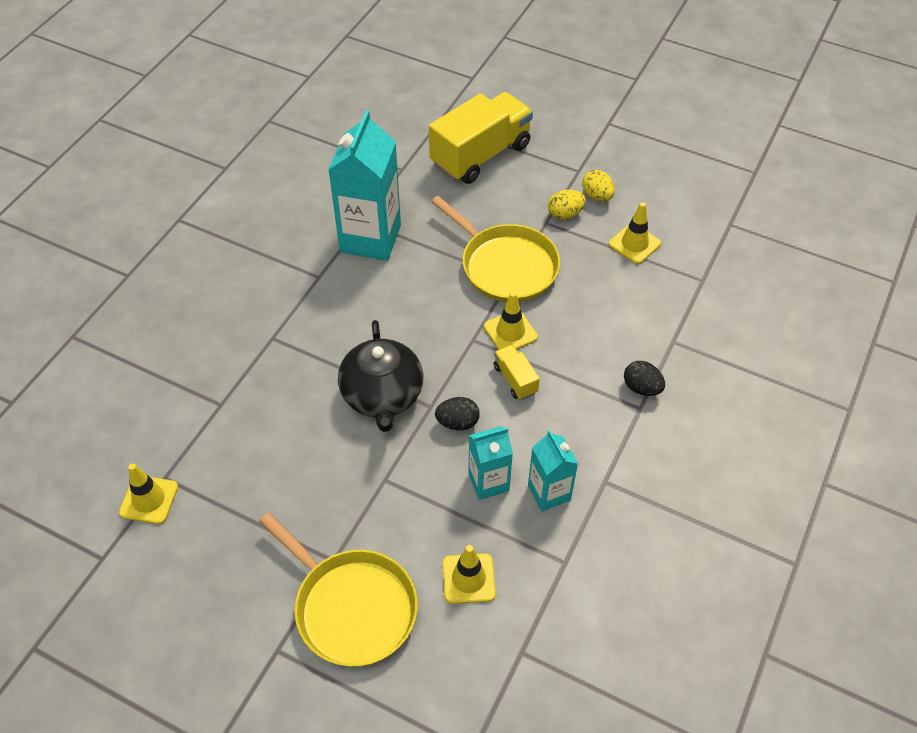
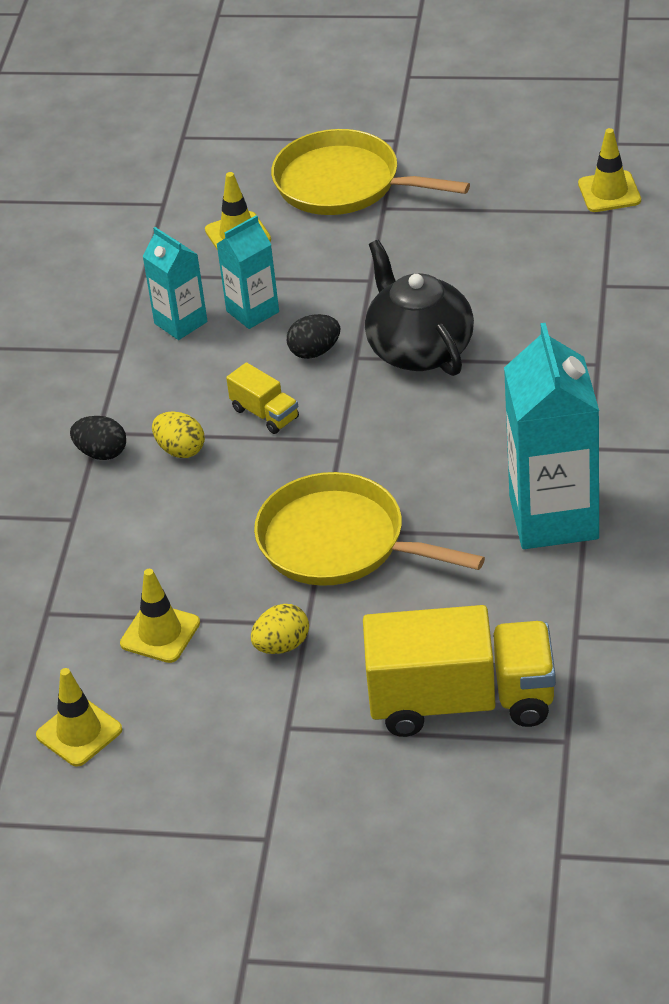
camera: 165 degrees right, 10 degrees down
yellow truck [429,92,533,184] -> yellow truck turned 120 degrees counterclockwise [363,605,556,737]
yellow traffic cone [484,292,538,350] -> yellow traffic cone moved to [36,668,122,767]
yellow egg [582,170,615,201] -> yellow egg moved to [152,412,205,458]

